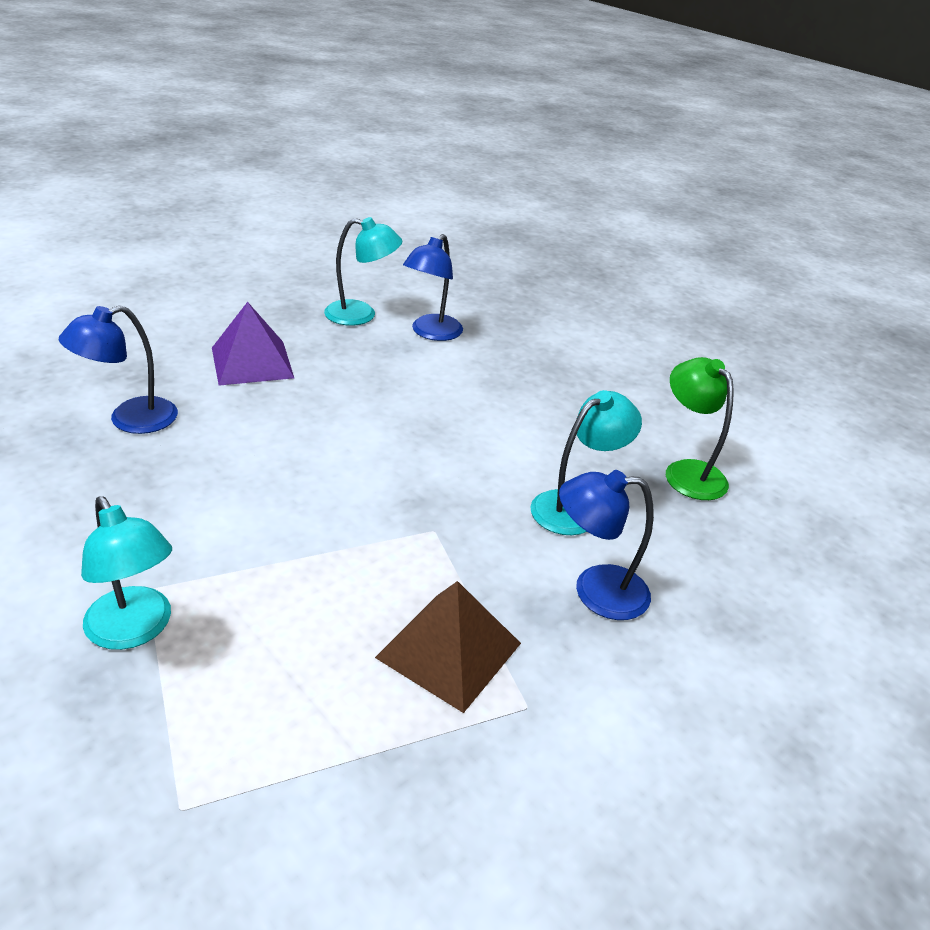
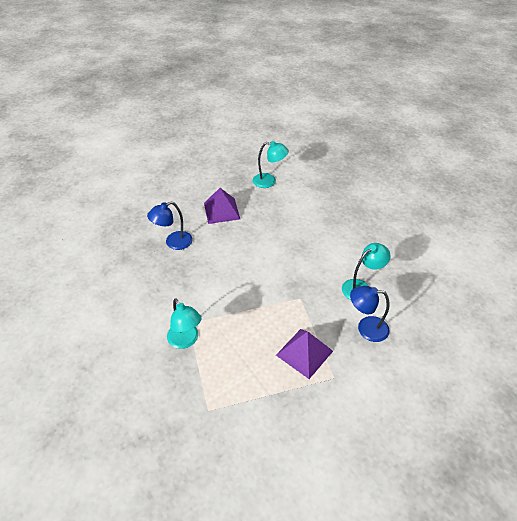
camera: 10 degrees right, 10 degrees up
brown pyramid [375,581,521,713] -> purple pyramid [276,329,333,379]
blue lamp [403,234,463,341] -> none
green lamp [666,357,734,500] -> none

